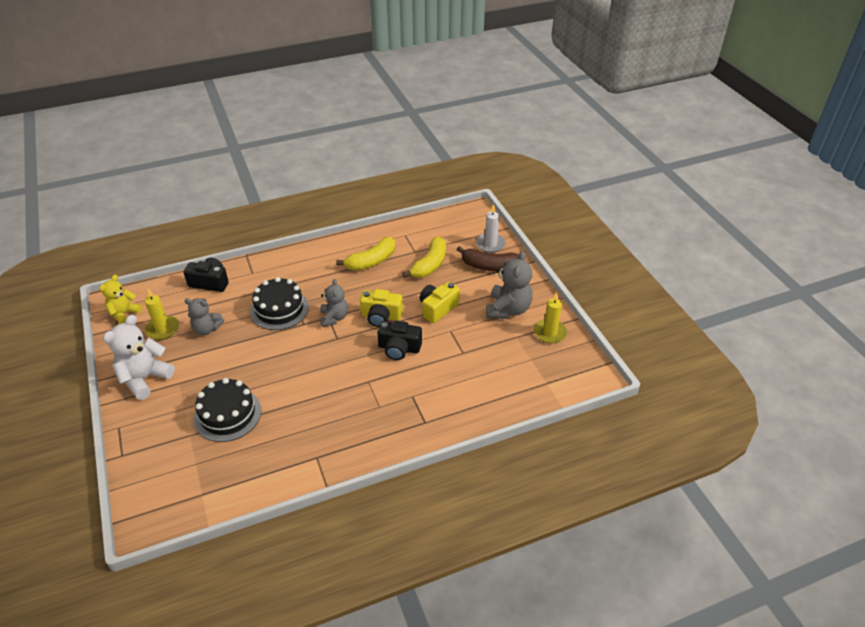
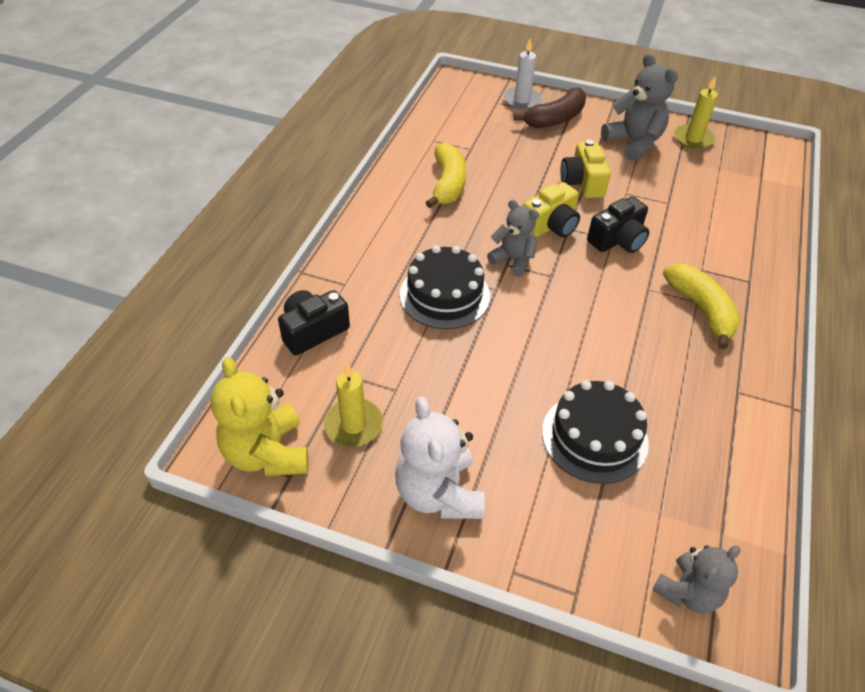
camera: 50 degrees left, 5 degrees up
yellow teddy bear [99,275,142,324] -> yellow teddy bear [211,357,309,476], size x1.54
grey teddy bear [185,298,224,335] -> grey teddy bear moved to [652,545,740,613]
yellow banana [402,237,446,278] -> yellow banana moved to [663,263,741,349]

